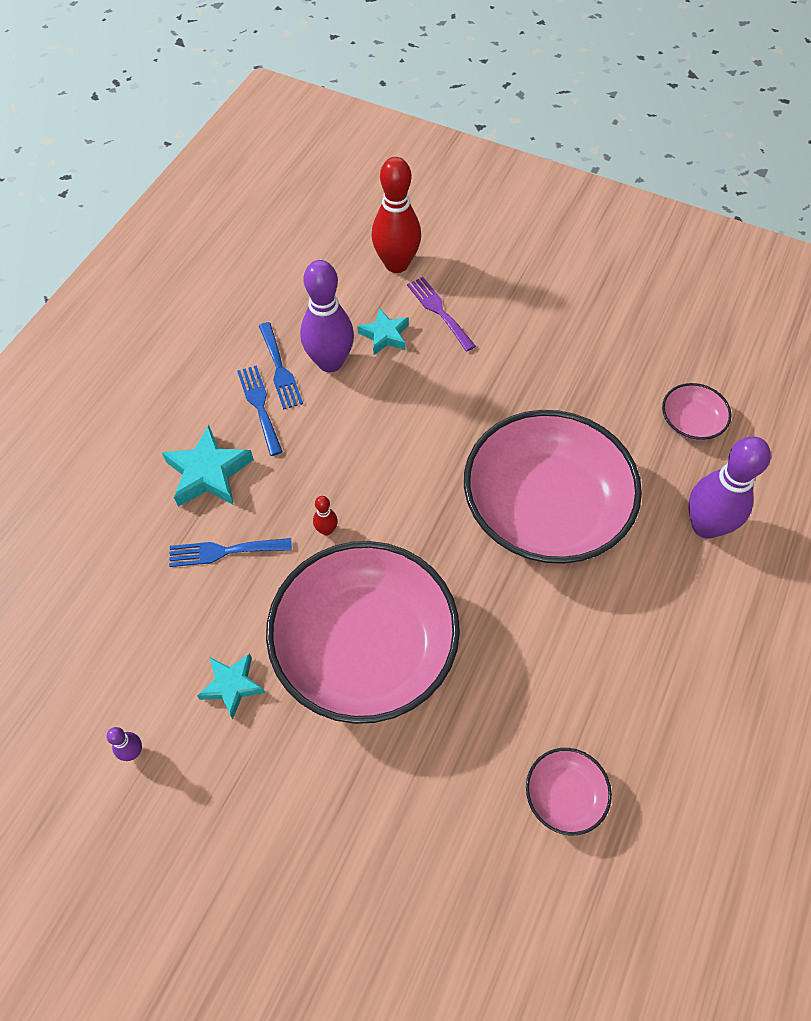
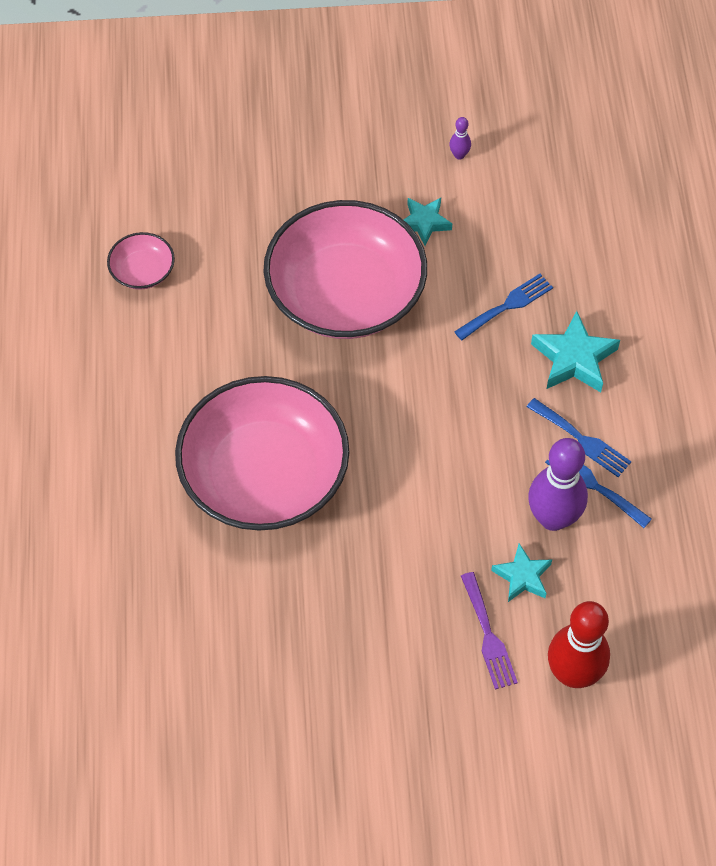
camera: 150 degrees right, 0 degrees up
red bowling pin [313,496,338,536] -> none
purple fork [407,277,476,351] -> purple fork turned 45 degrees clockwise [461,572,518,690]
pink bowl [662,383,732,441] -> none
purple bowling pin [688,436,771,539] -> none

